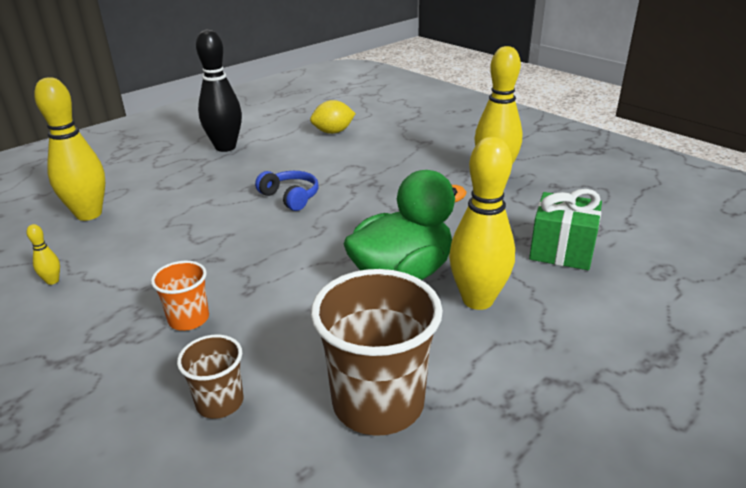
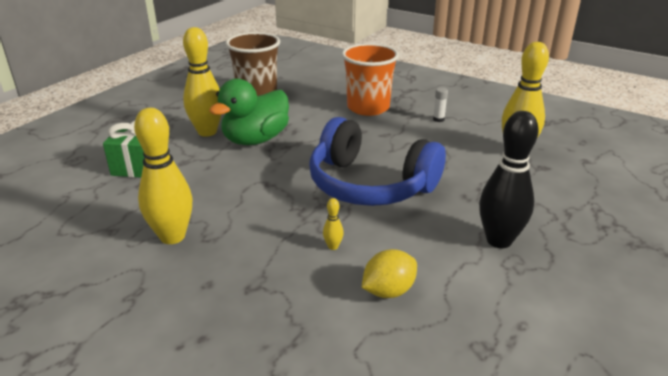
camera: 165 degrees right, 0 degrees up
yellow bowling pin [27,224,60,285] -> yellow bowling pin moved to [323,198,344,250]
orange cup [151,261,209,331] -> orange cup [342,43,399,116], size x1.93
brown cup [177,334,244,419] -> none
blue headphones [255,171,319,211] -> blue headphones [309,117,446,206], size x2.32
none -> white glue stick [433,87,448,122]

